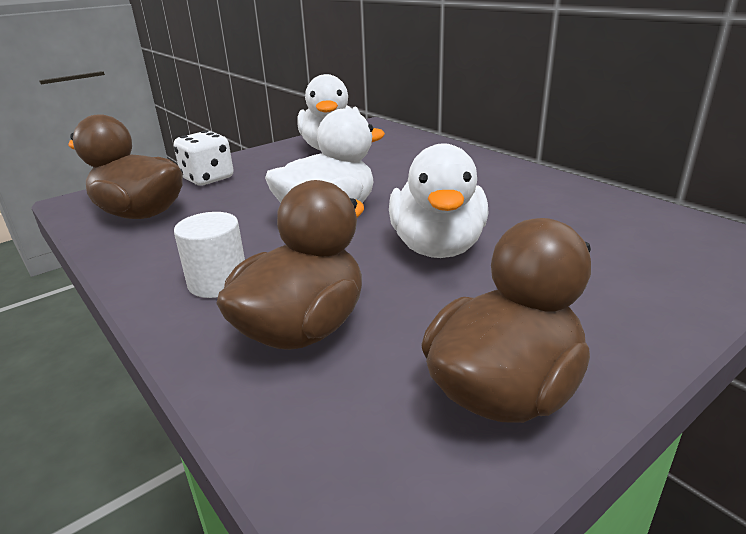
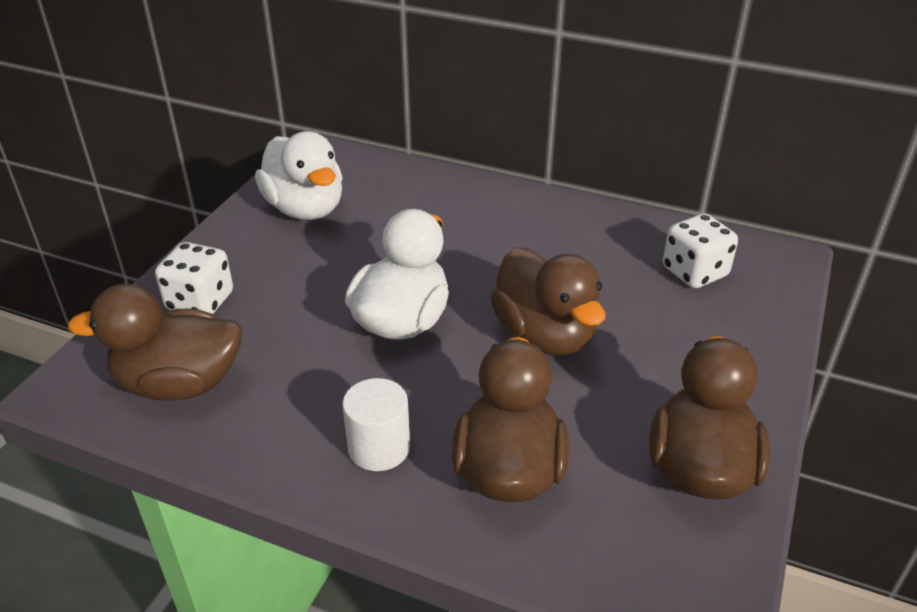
camera: 30 degrees left, 10 degrees up
white duck [389,143,489,258] -> brown duck [490,247,606,356]
none -> white dice [663,213,738,288]

